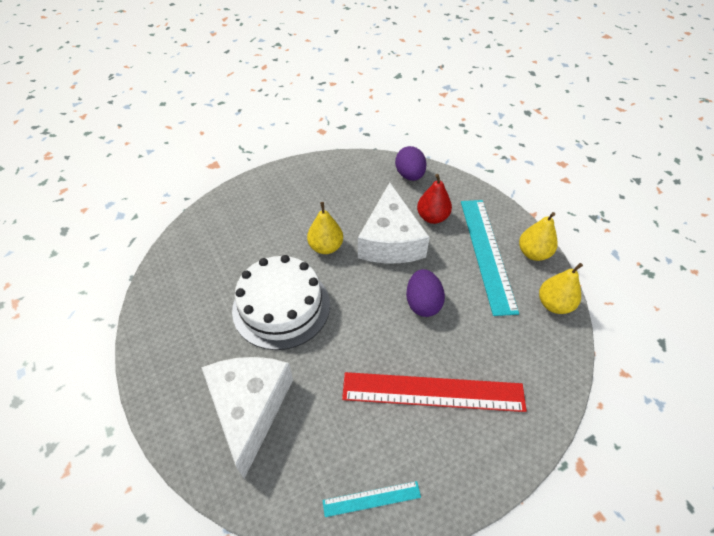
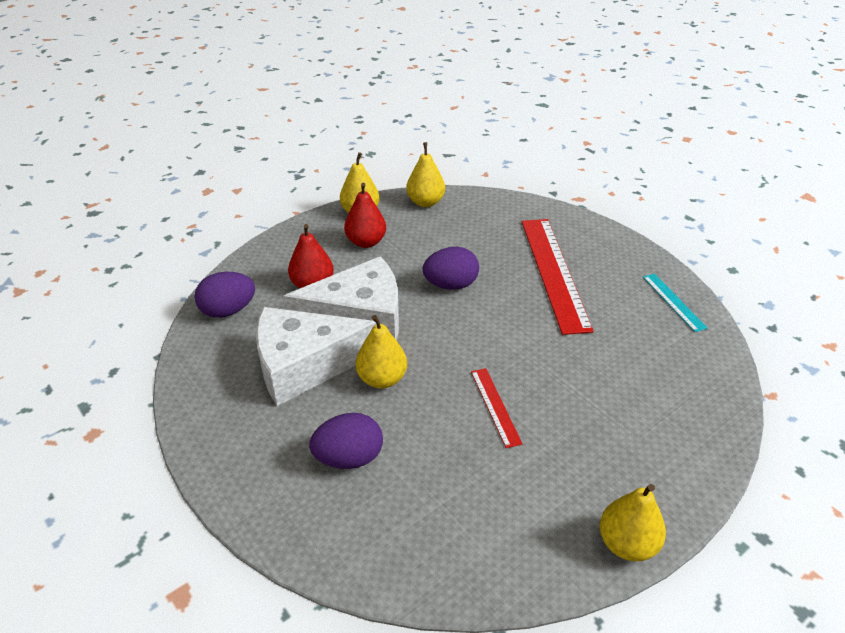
camera: 100 degrees left, 10 degrees down
white cheese [201,357,293,479] -> white cheese moved to [256,307,376,406]
white cake [232,255,330,350] -> red ruler [471,368,522,448]
turquoise ruler [461,200,519,316] -> red pear [344,183,386,248]
none -> purple egg [309,413,383,469]
none -> yellow pear [599,484,666,561]

